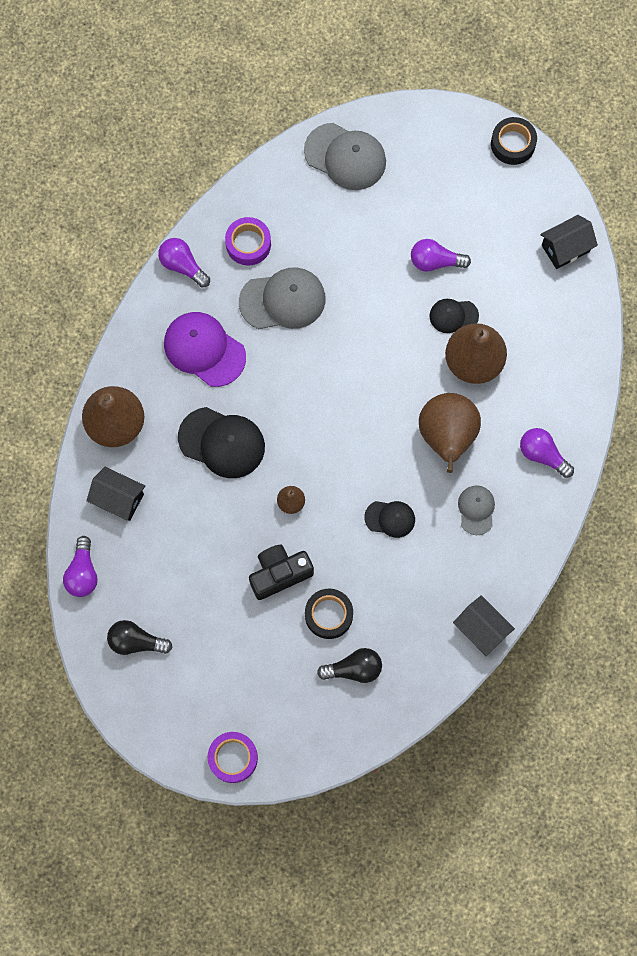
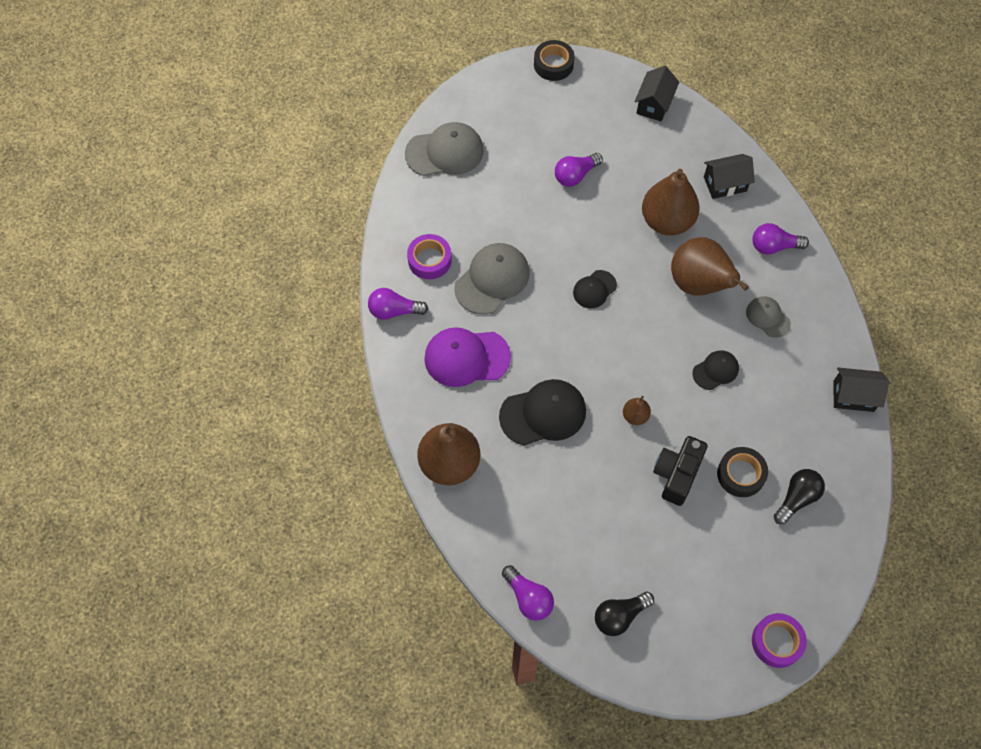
camera: 40 degrees left, 10 degrees down
black house [86,467,146,521] -> black house moved to [704,154,755,199]
black cap [429,299,479,333] -> black cap moved to [573,270,617,308]

